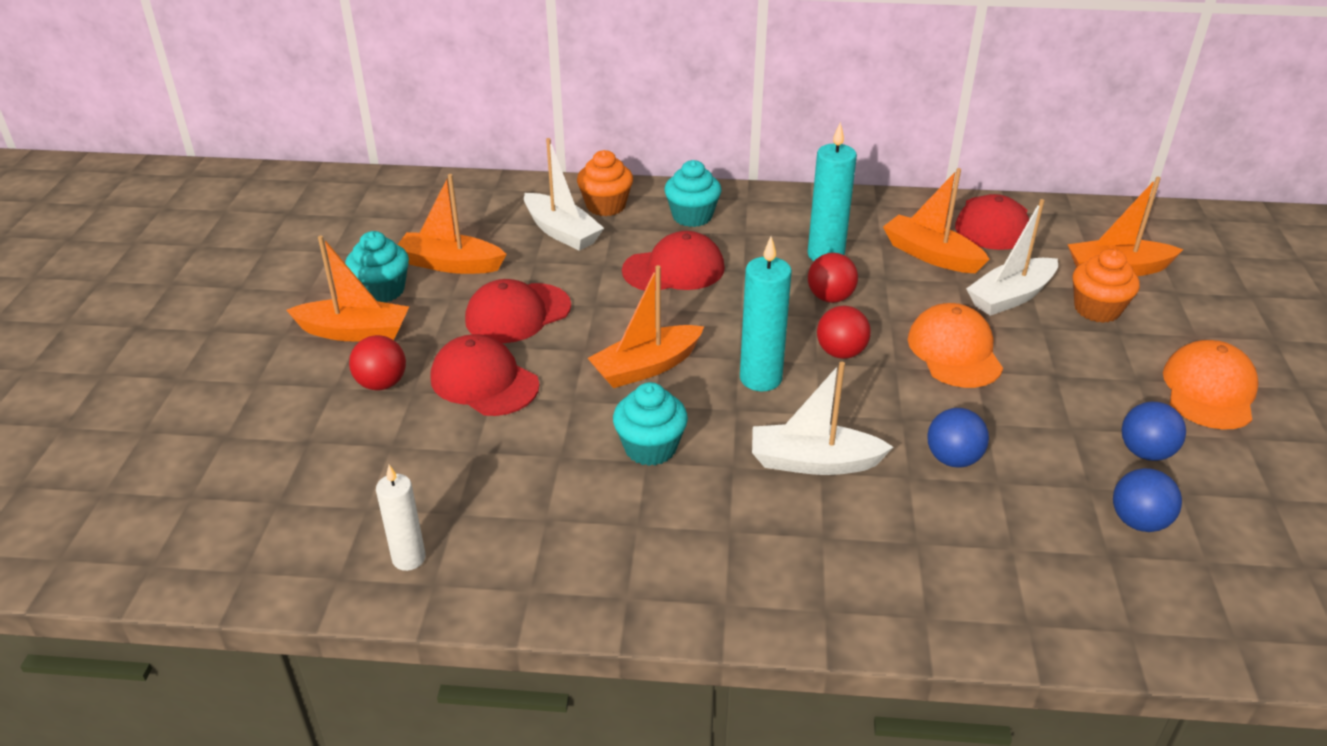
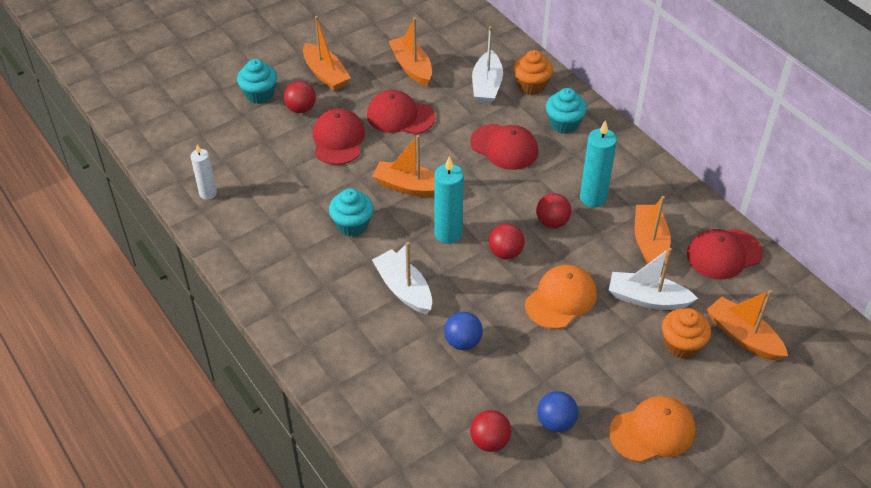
camera: 50 degrees right, 10 degrees up
turquoise cupcake [345,231,409,303] -> turquoise cupcake moved to [237,59,277,104]
blue ball [1113,468,1182,532] -> red ball [470,410,511,452]

